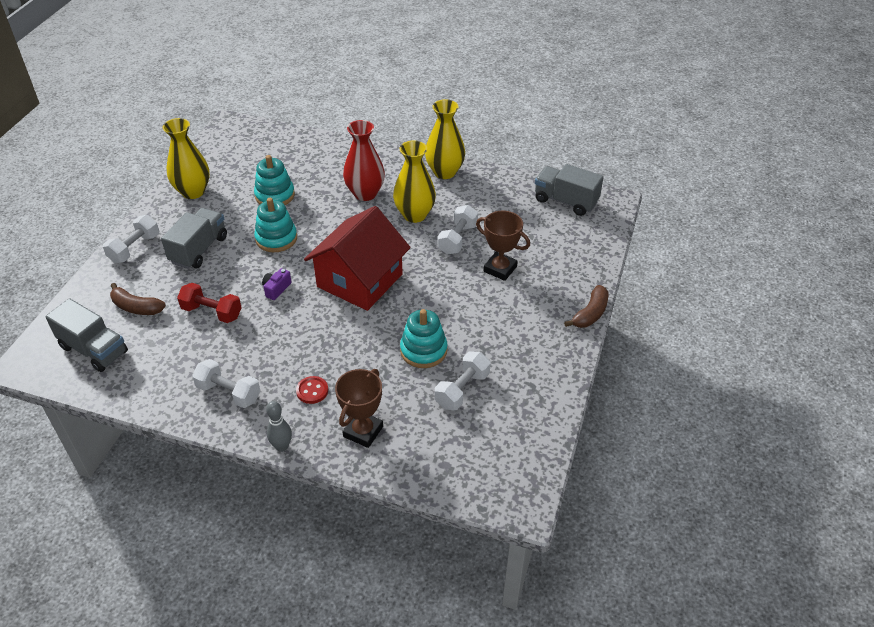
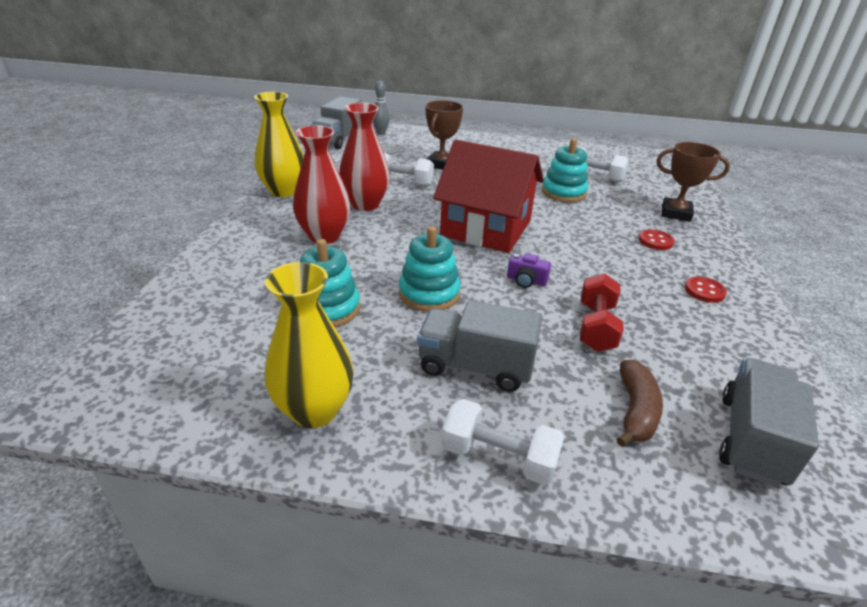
camera: 100 degrees left, 10 degrees down
white dumbbell [192,359,261,408] -> red button [685,276,727,303]
grey bowling pin [266,401,292,452] -> grey bowling pin moved to [373,81,390,135]
yellow vase [393,140,436,223] -> red vase [339,103,390,211]
brown banana [564,285,609,328] -> none

